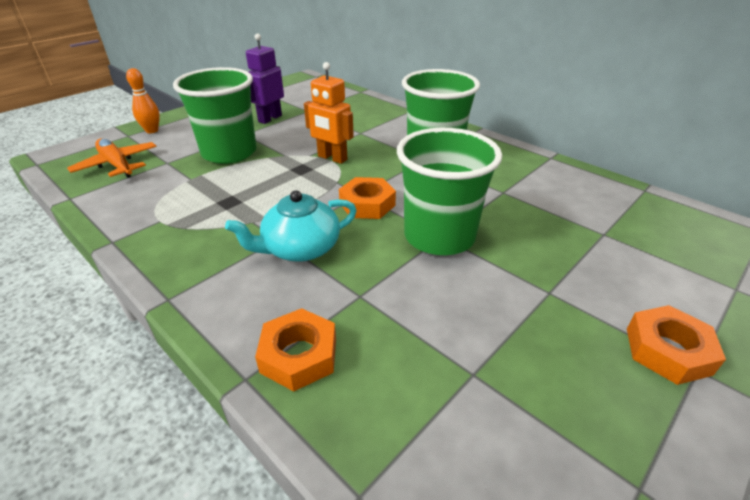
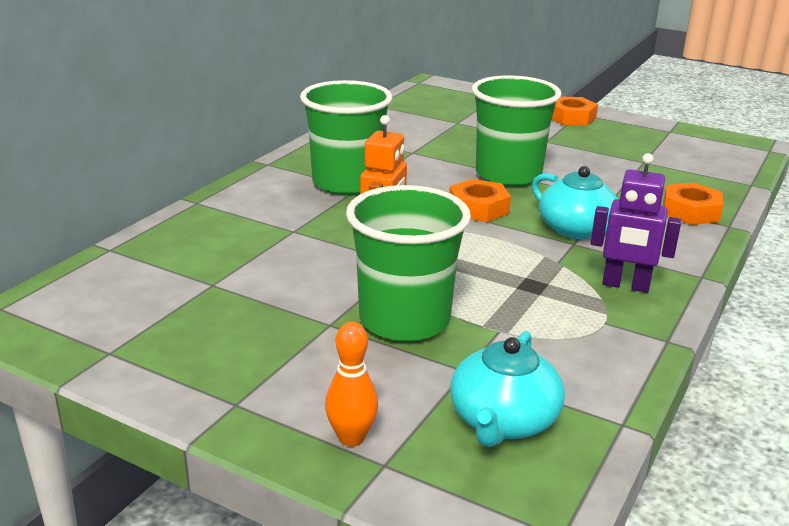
camera: 105 degrees left, 10 degrees down
orange plane [67,138,157,178] -> turquoise teapot [450,331,565,447]
purple robot [246,33,284,124] -> purple robot moved to [591,153,681,293]

